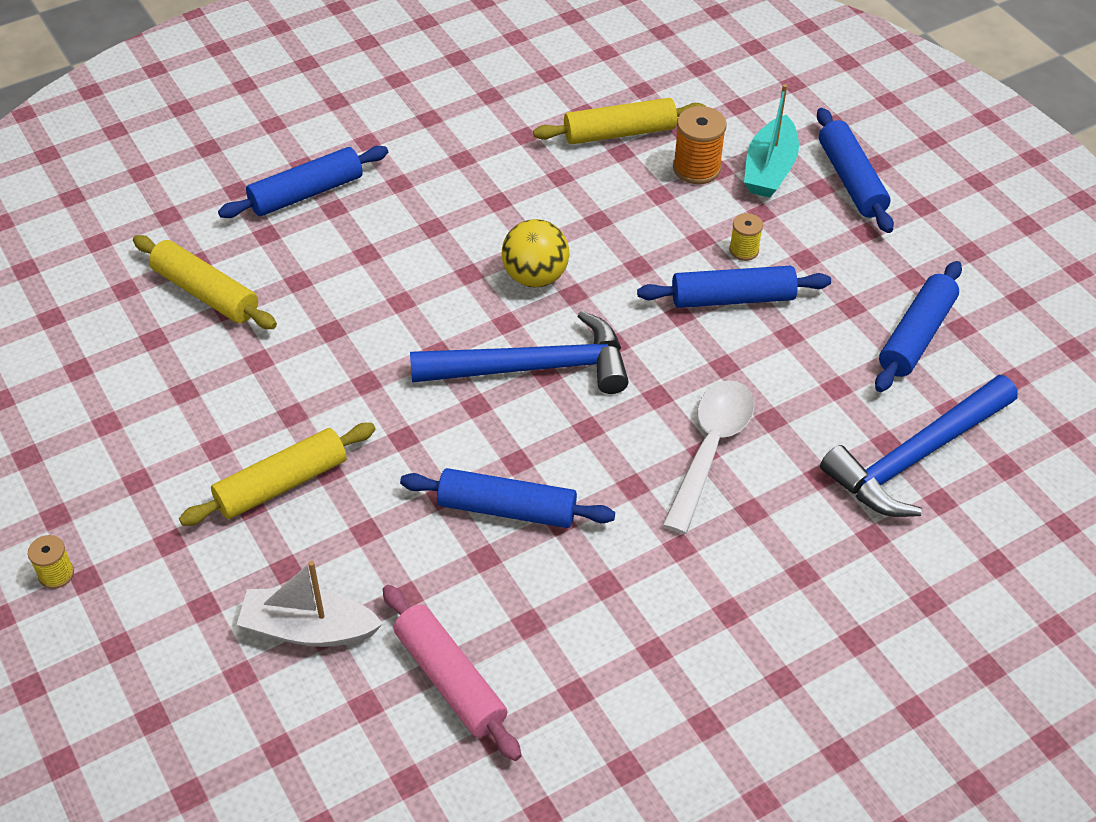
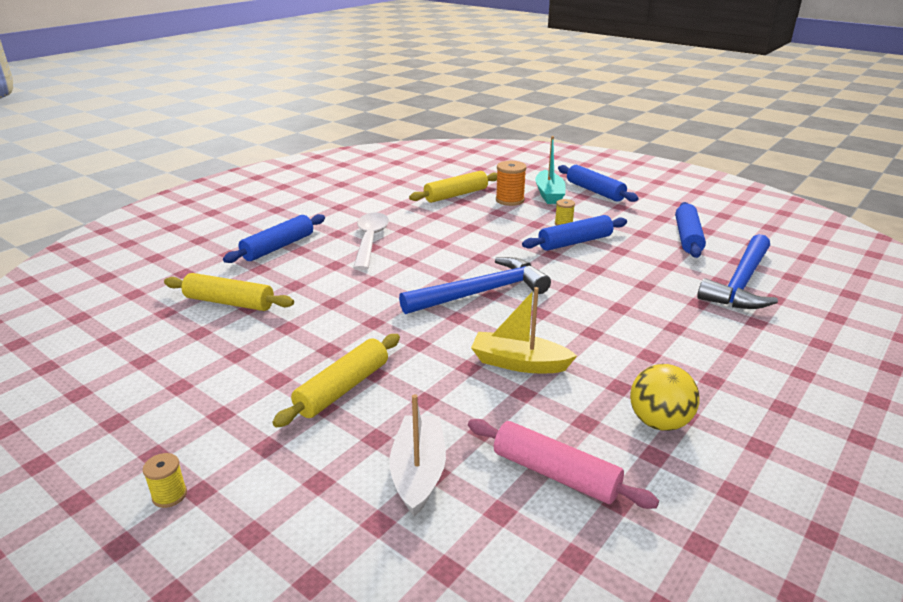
camera: 20 degrees left, 20 degrees down
white boat [237,560,383,647] -> white boat turned 105 degrees clockwise [390,394,446,517]
blue rolling pin [400,468,615,528] -> yellow boat [471,287,577,373]
yellow ball [502,219,569,287] -> yellow ball moved to [630,364,700,431]
white spoon [662,380,754,534] -> white spoon moved to [353,212,389,270]

